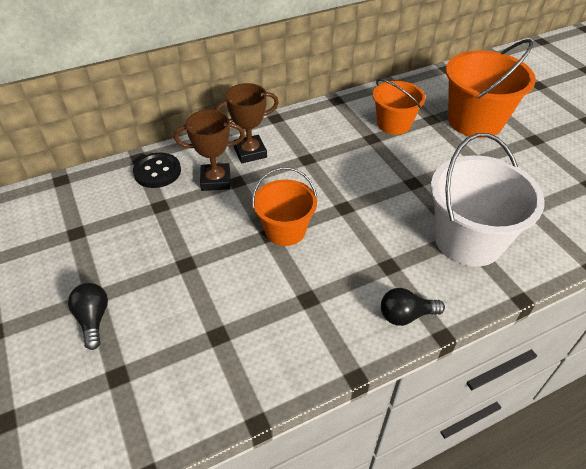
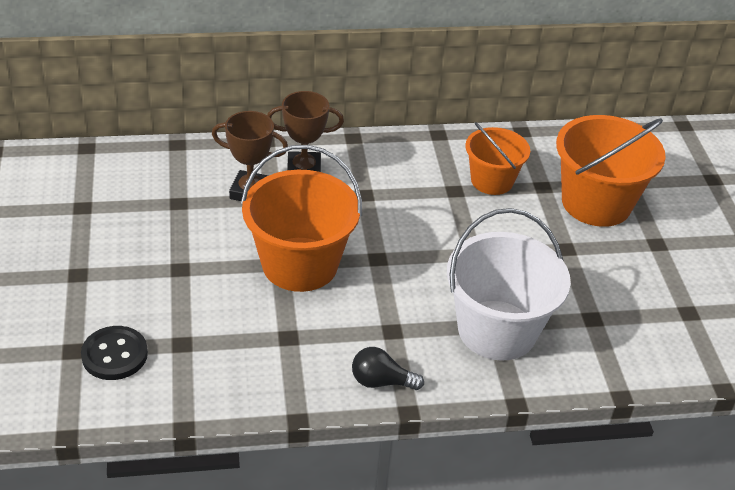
camera: 15 degrees right, 5 degrees down
black light bulb [68,283,108,350] -> none
black button [133,153,181,188] -> black button moved to [81,326,148,380]
orange bucket [252,167,317,246] -> orange bucket [241,145,362,292], size x1.62

